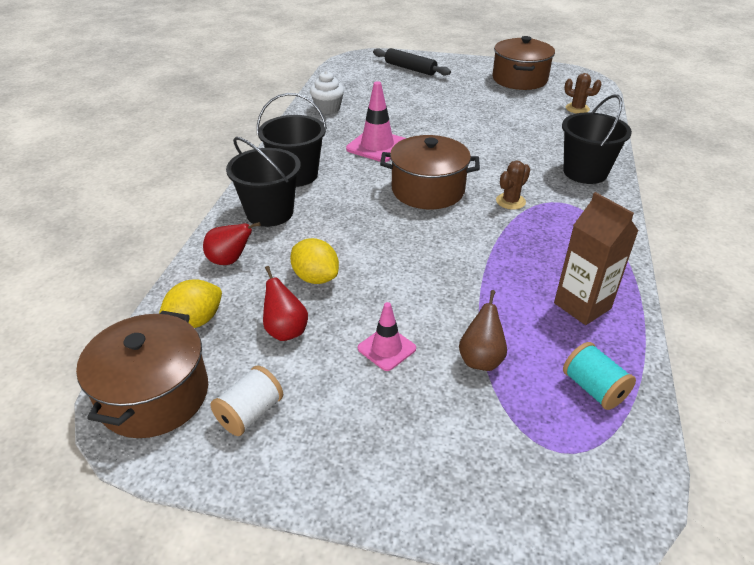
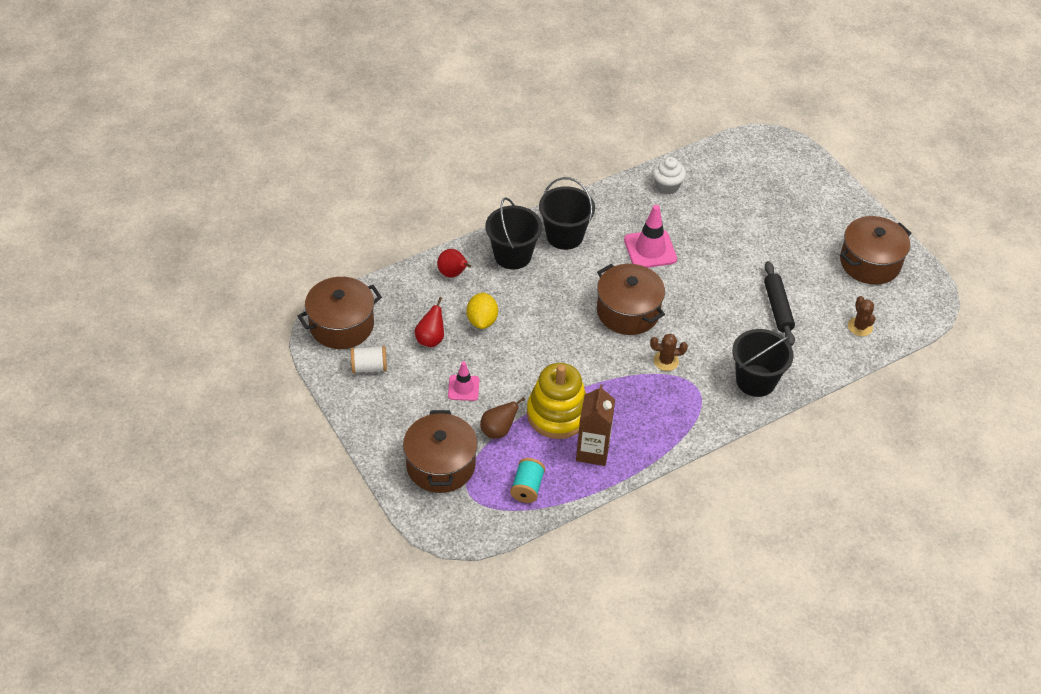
camera: 45 degrees right, 10 degrees up
yellow lemon [159,279,222,328] -> none
black rolling pin [373,48,451,76] -> black rolling pin moved to [764,261,795,346]
none -> brown pot [403,410,478,493]
none -> yellow stacking toy [527,363,586,439]

